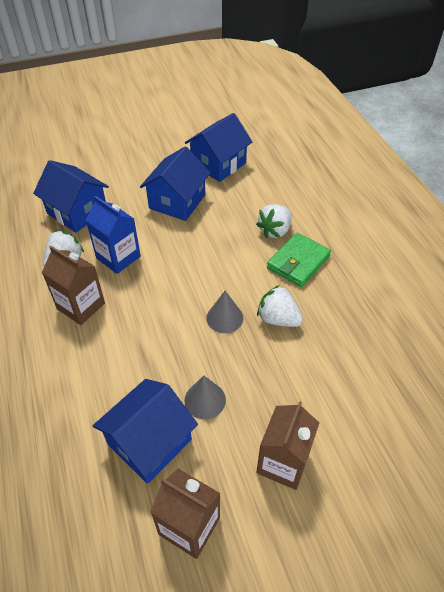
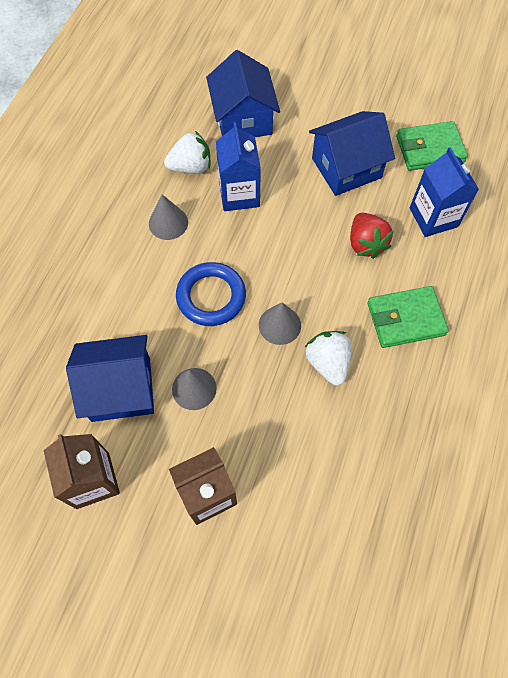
camera: 40 degrees right, 15 degrees up
brown carton [42,246,105,325] -> grey cone [149,194,188,240]
blue house [185,113,252,182] -> green wallet [396,121,468,171]
white strawberry [256,204,292,238] -> none
none -> blue ring [176,262,246,326]
none -> red strawberry [350,213,394,259]
none -> blue carton [410,147,479,237]

